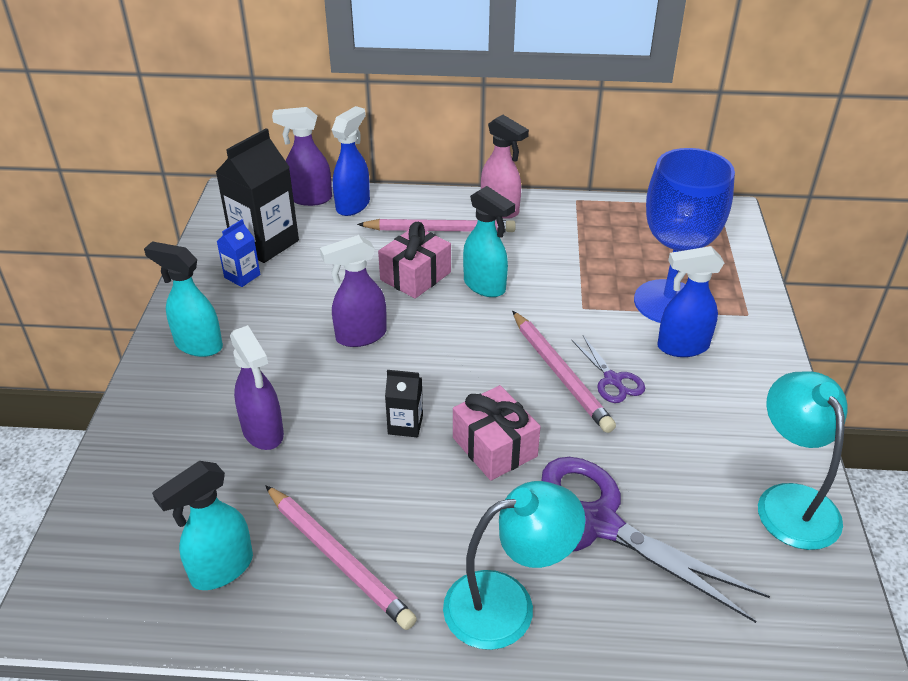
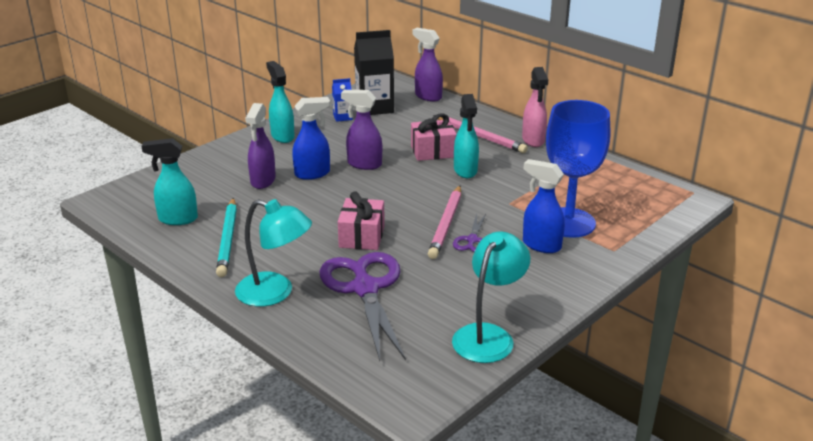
camera: 40 degrees right, 10 degrees down
pink pencil [265,485,417,630] -> turquoise pencil [216,198,237,277]
blue spray bottle [332,106,370,216] -> blue spray bottle moved to [292,97,330,180]
black carton [385,370,423,437] -> none

